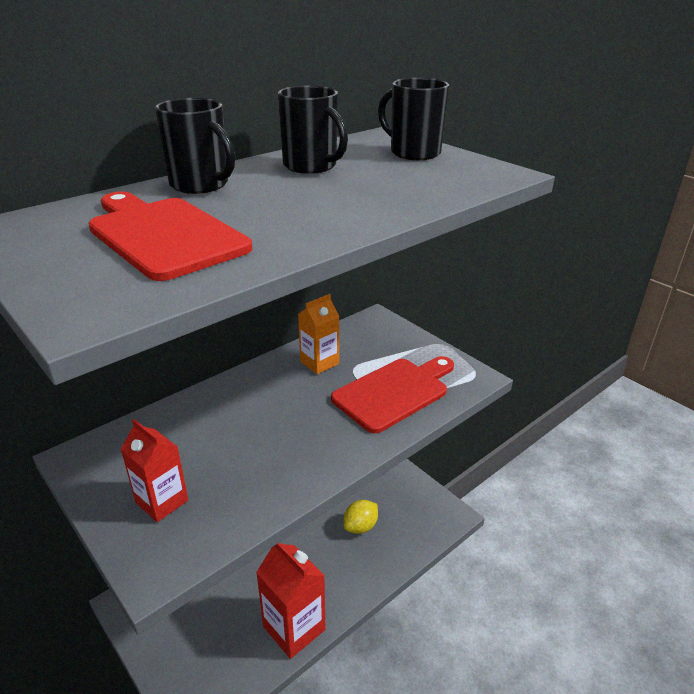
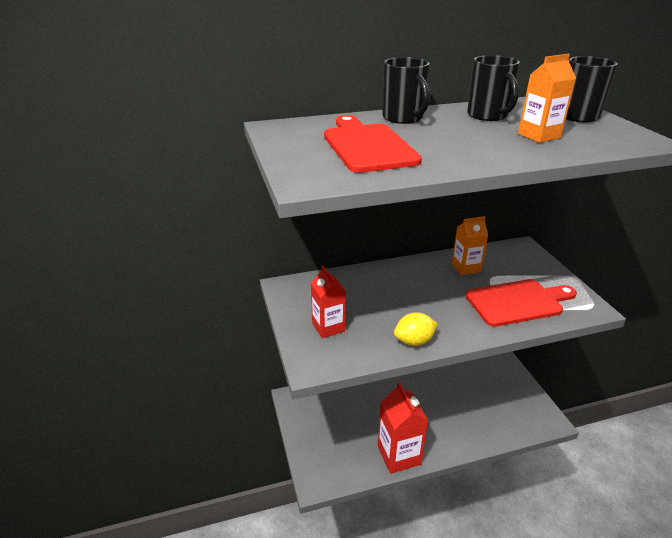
camera: 25 degrees right, 0 degrees up
yellow lemon [343,500,378,534] -> yellow lemon moved to [394,312,438,346]
none -> orange carton [518,54,576,143]

